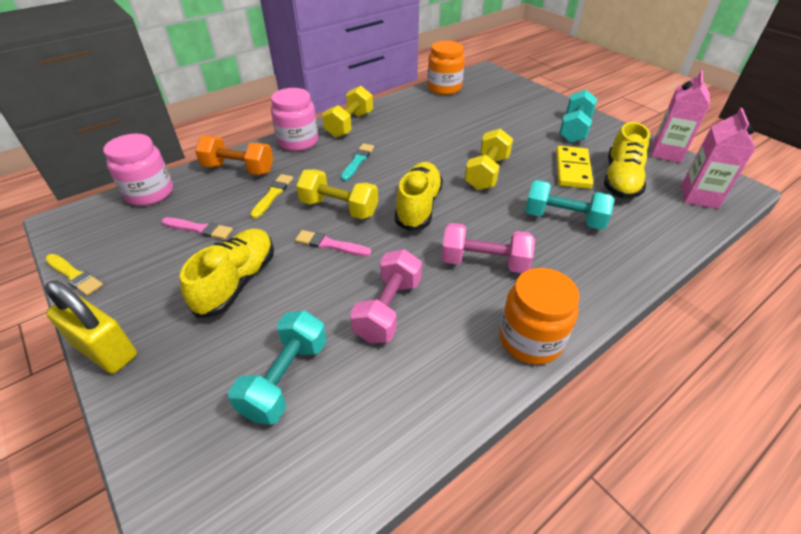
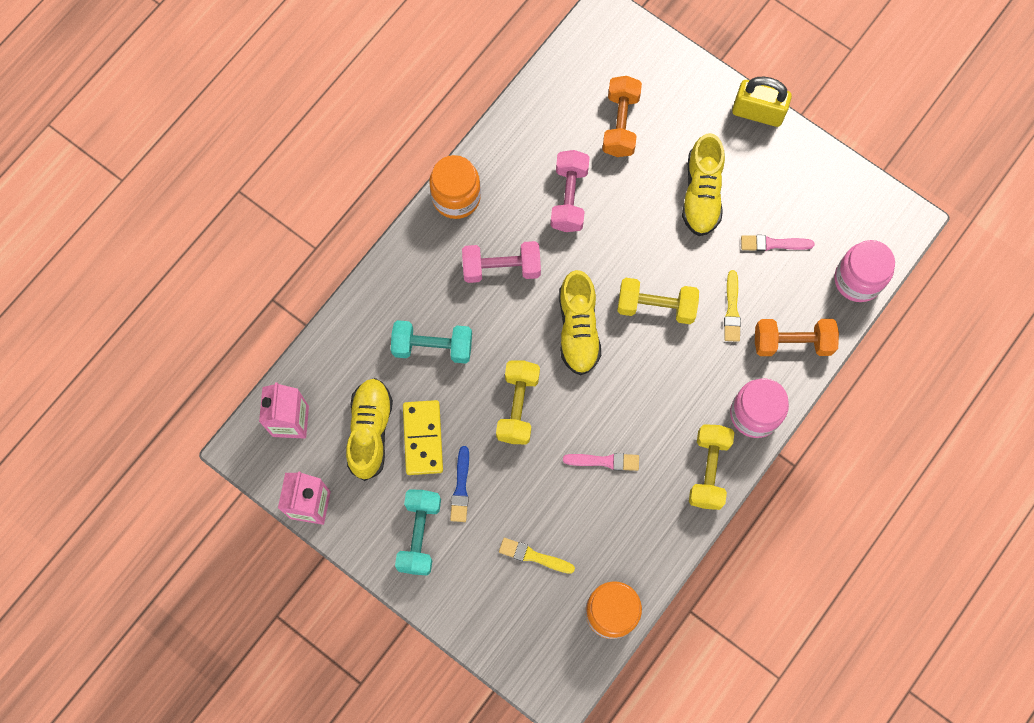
camera: 165 degrees right, 30 degrees up
yellow brush [45,254,103,296] -> yellow brush moved to [499,538,575,574]
turquoise dumbbell [228,311,327,425] -> orange dumbbell [602,76,642,157]
pink brush [295,230,371,256] -> pink brush moved to [563,453,639,471]
turquoise brush [341,143,374,181] -> none
none -> blue brush [450,446,469,522]

